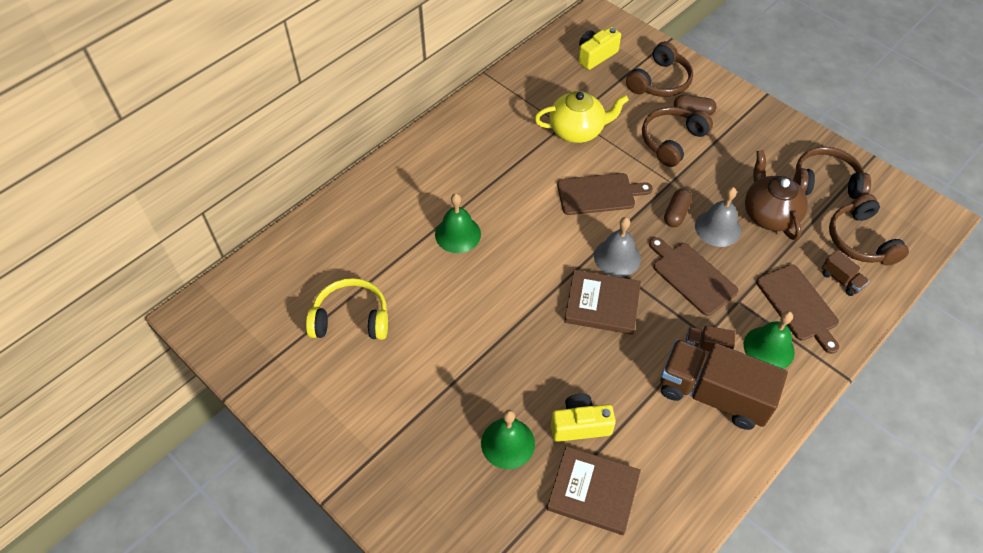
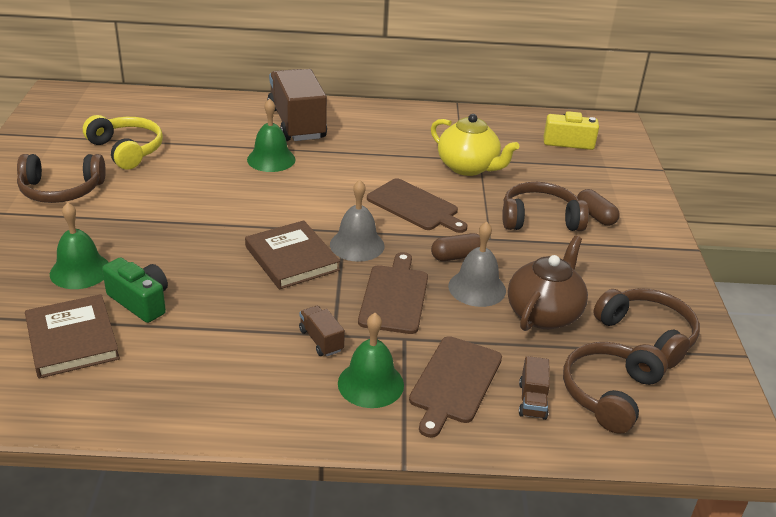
camera: 45 degrees right, 20 degrees down
yellow camera [551,394,616,442] -> green camera [102,257,168,323]
brown headphones [626,41,693,97] -> brown headphones moved to [17,154,106,203]
brown truck [660,339,788,430] -> brown truck moved to [267,69,327,141]

